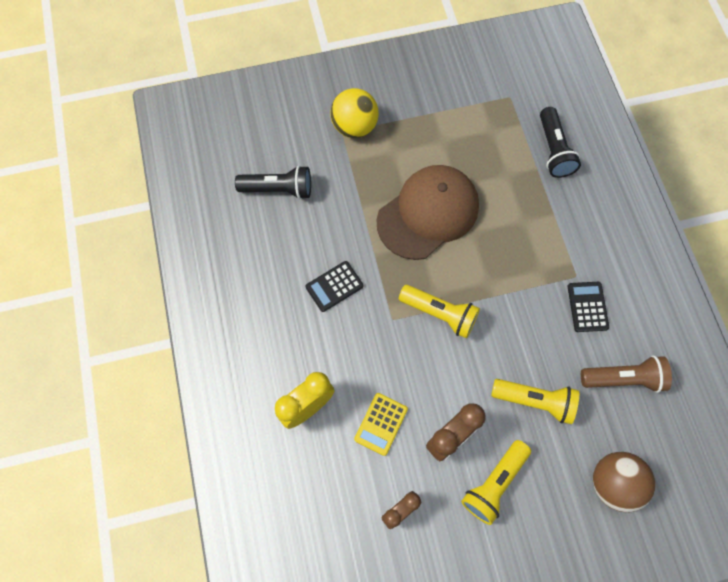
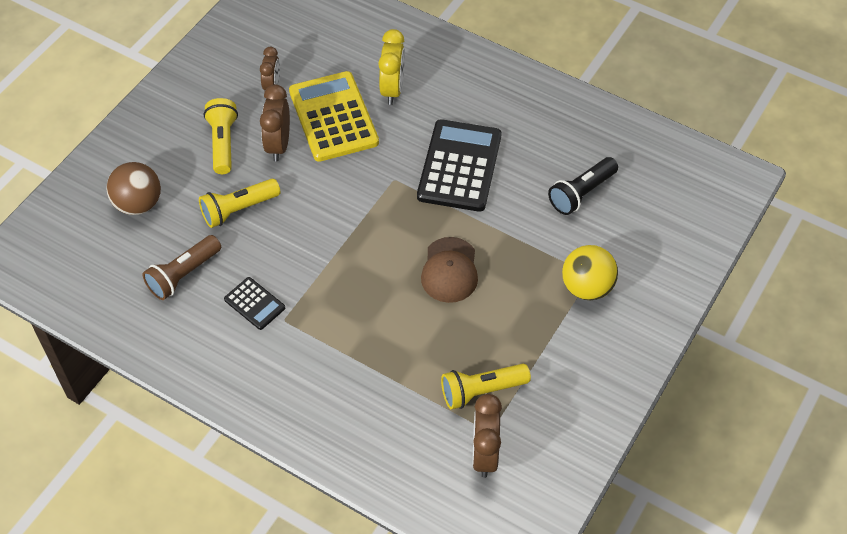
camera: 135 degrees right, 15 degrees down
black calculator [305,261,364,312] -> black calculator [417,119,502,212], size x2.04
yellow calculator [354,393,408,456] -> yellow calculator [289,71,379,162], size x2.04
brown cap [377,165,479,260] -> brown cap [421,237,478,303], size x0.63
yellow flashlight [399,285,480,338] -> yellow flashlight moved to [441,364,531,409]
black flashlight [540,107,581,178] -> none
none -> brown clock [472,394,502,478]

